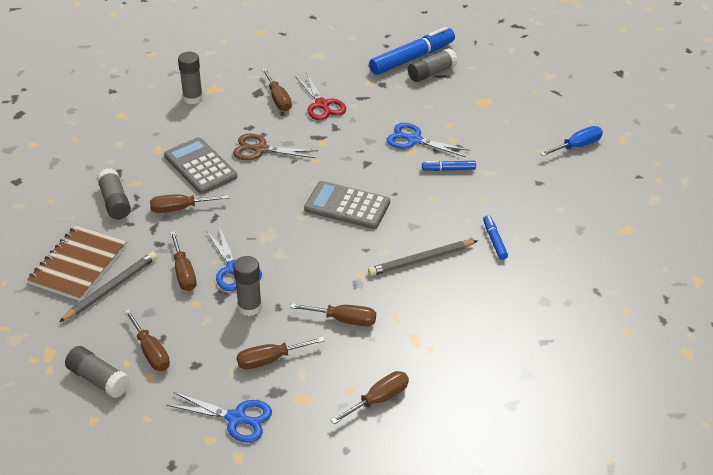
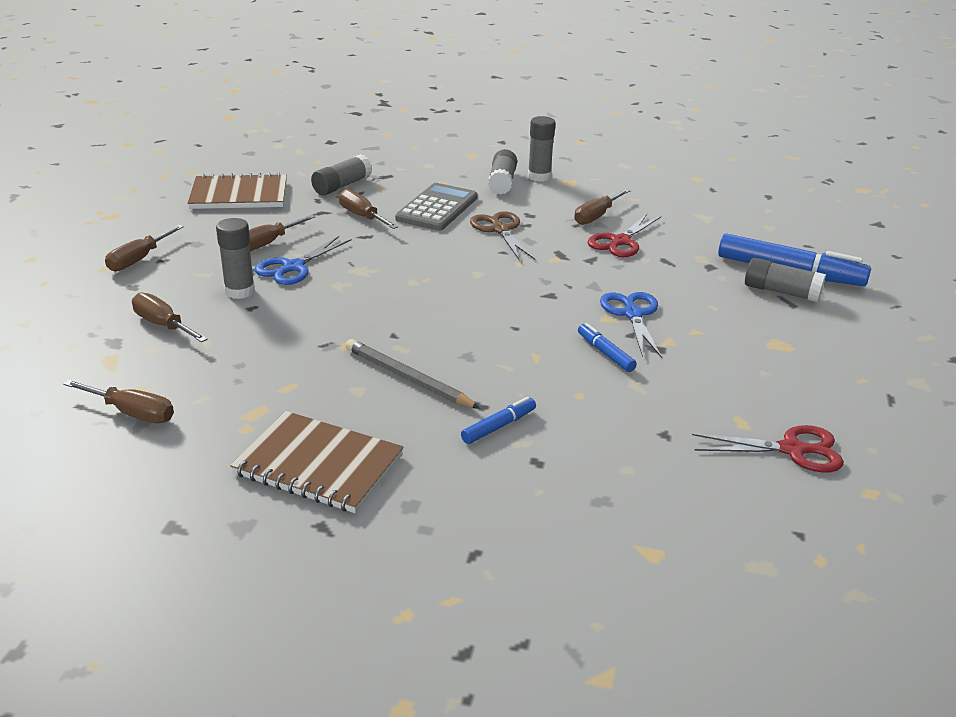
camera: 60 degrees right, 10 degrees down
grey pencil [59,252,157,322] -> none
grey glue stick [65,346,130,398] -> grey glue stick moved to [488,149,517,195]
blue scissors [167,392,272,443] -> none
brown screwdriver [290,303,376,326] -> none
grey calculator [304,181,390,229] -> none
blue screwdriver [540,126,603,156] -> red scissors [692,425,844,472]
none -> brown notebook [230,411,404,513]

